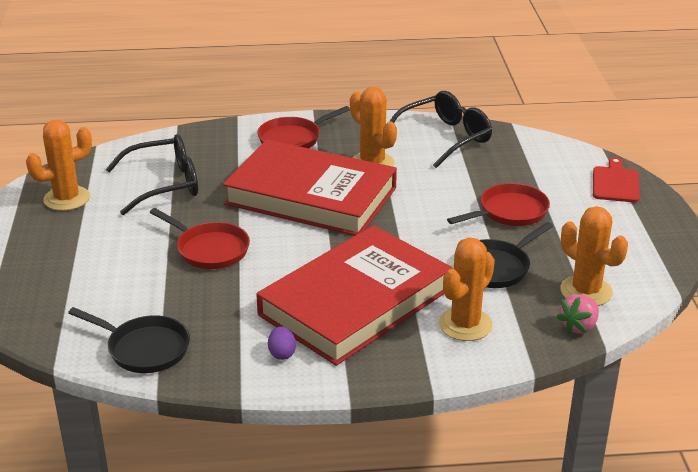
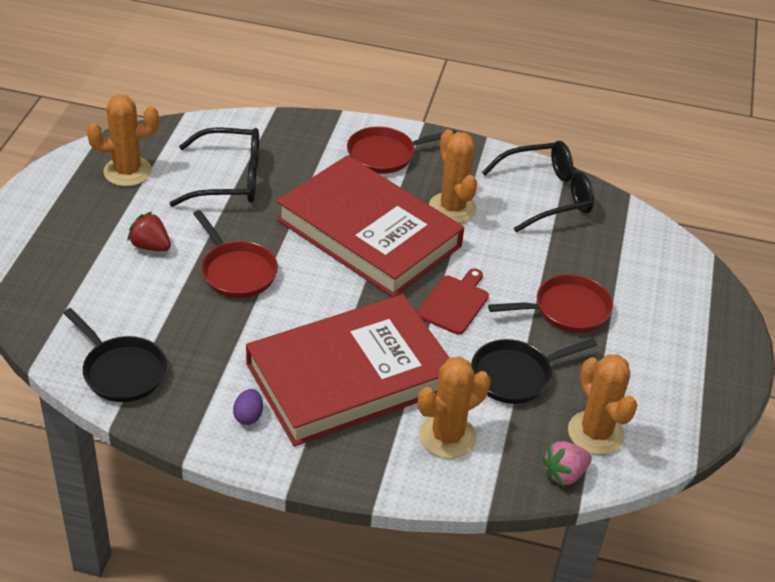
camera: 15 degrees right, 10 degrees up
red cutting board [593,157,640,202] -> red cutting board moved to [417,269,489,335]
none -> red strawberry [127,211,171,252]

